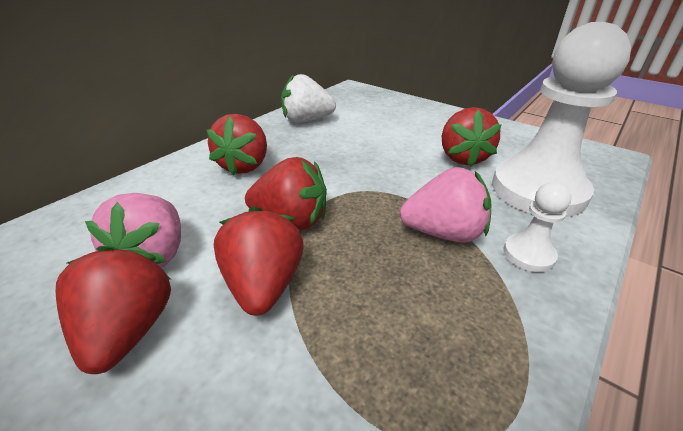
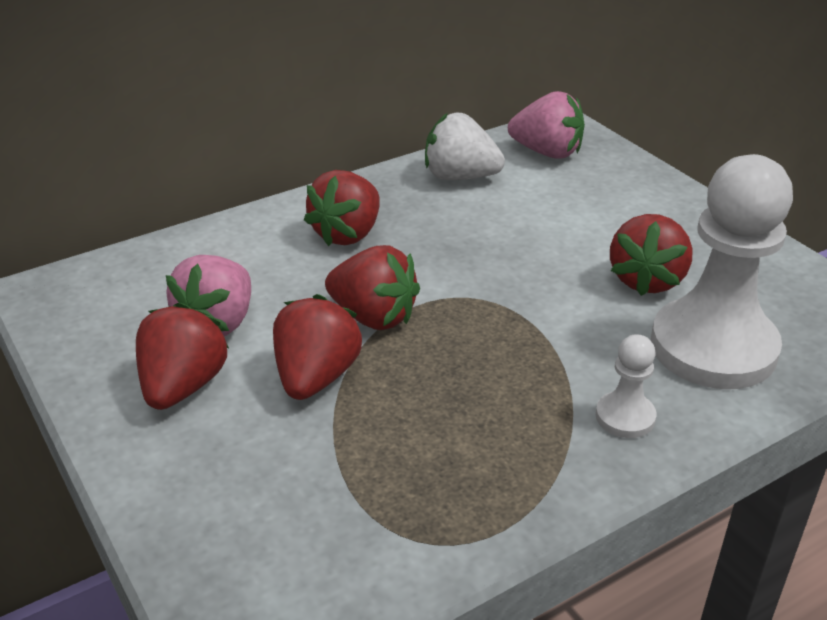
camera: 20 degrees right, 0 degrees up
pink strawberry [400,167,491,243] -> pink strawberry moved to [508,91,585,159]

